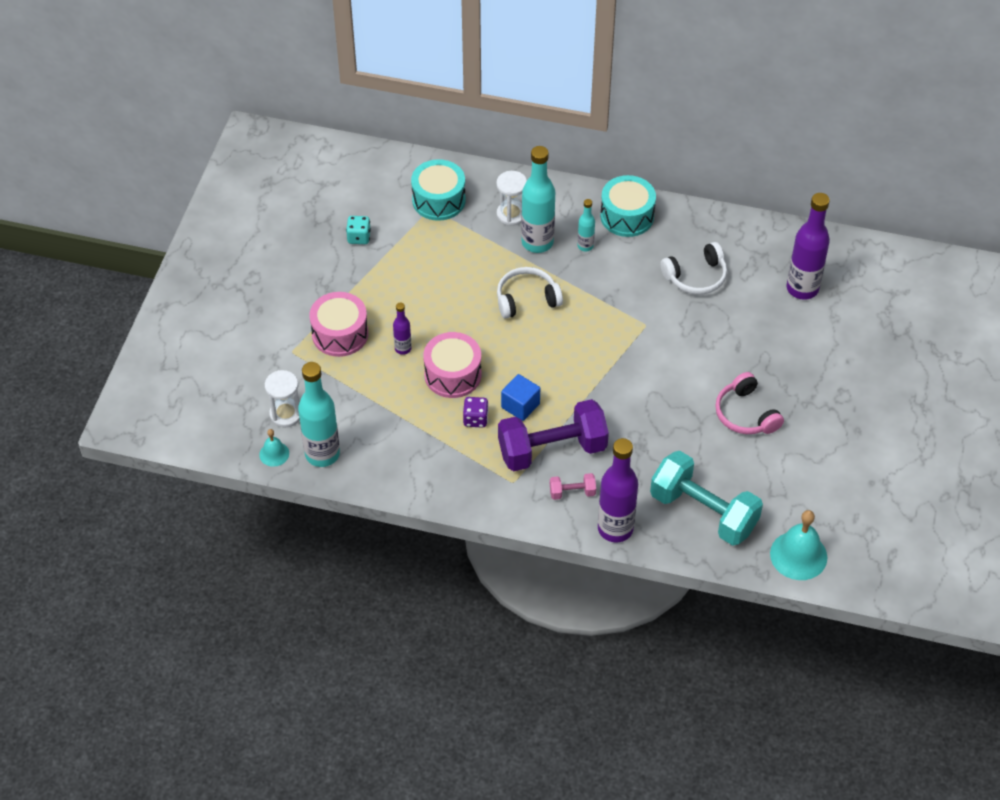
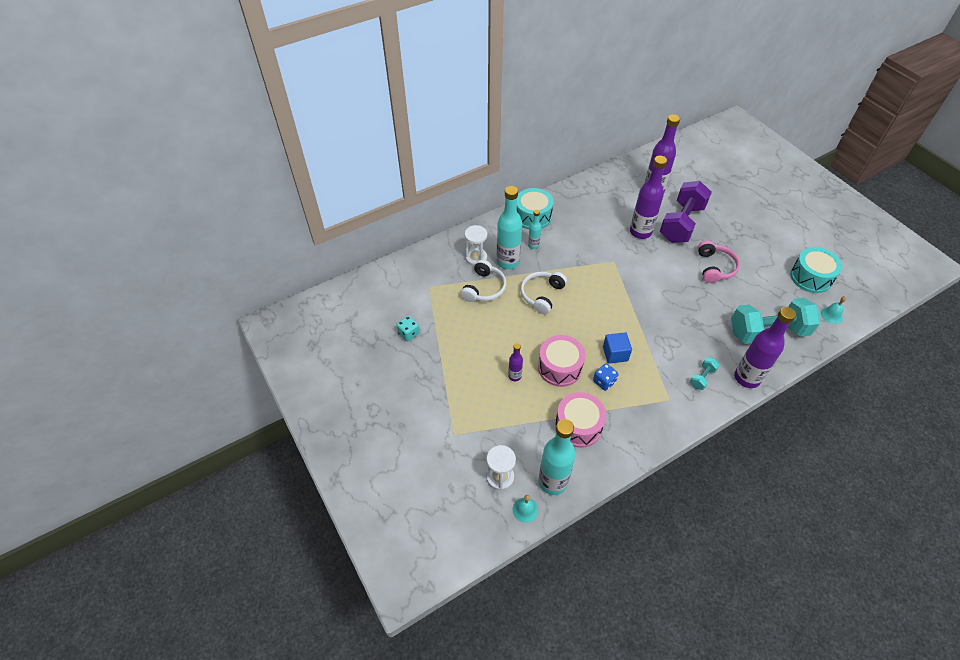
camera: 45 degrees left, 0 degrees up
pink drum [309,292,368,357] -> pink drum moved to [555,392,606,448]
turquoise drum [411,159,466,221] -> turquoise drum moved to [790,247,842,293]
purple dice [463,397,488,428] -> blue dice [593,363,619,391]
purple dumbbell [498,399,609,471] -> purple dumbbell moved to [660,181,712,243]
pink dumbbell [550,473,596,500] -> turquoise dumbbell [690,357,720,390]
white headphones [660,242,727,295] -> white headphones moved to [461,259,506,302]
pink headphones [715,372,784,434] -> pink headphones turned 105 degrees counterclockwise [698,240,740,283]
turquoise bell [770,510,827,580] -> turquoise bell [821,296,847,324], size x0.54
none -> purple bottle [630,156,667,239]

